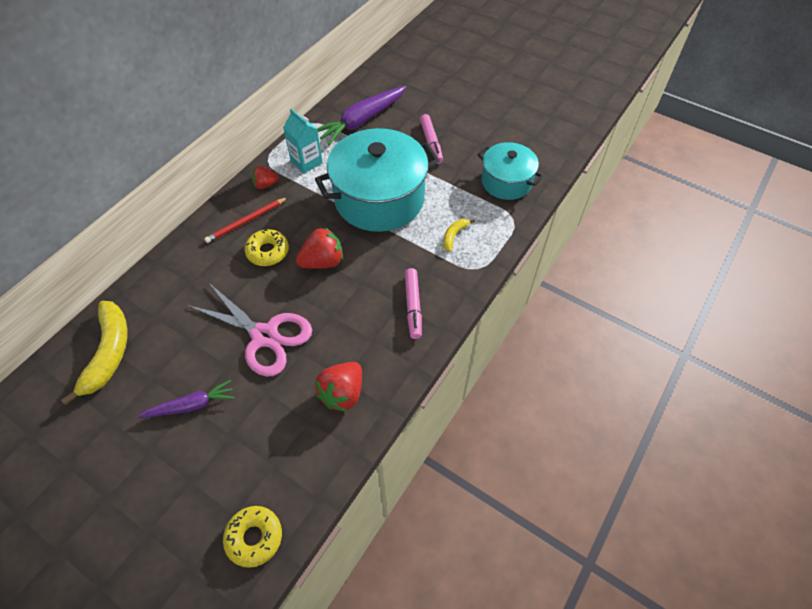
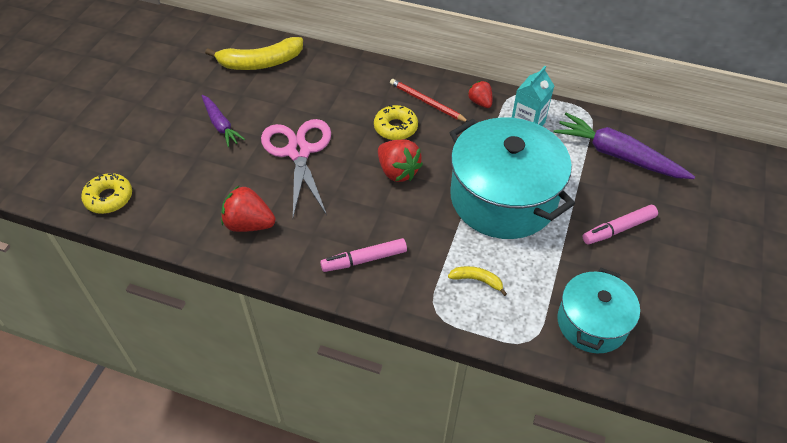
camera: 75 degrees right, 5 degrees down
pink scissors [187,282,312,377] -> pink scissors turned 150 degrees clockwise [261,119,331,217]

